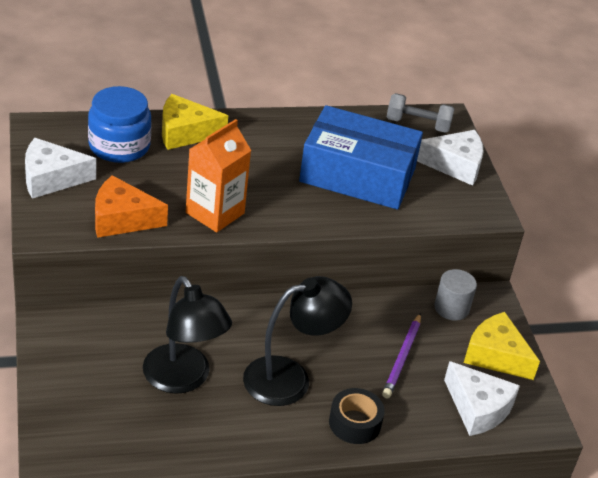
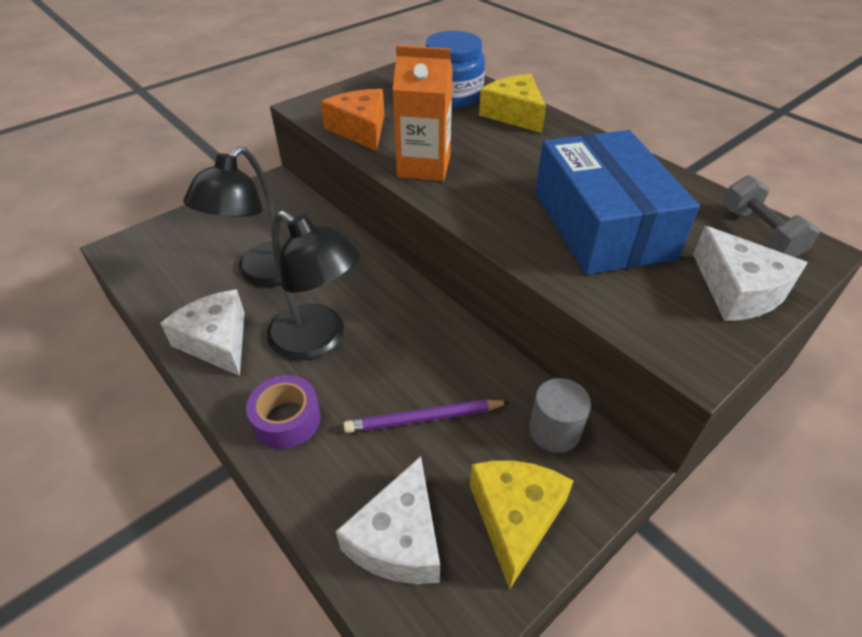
camera: 65 degrees right, 5 degrees up
white cheese [25,138,96,199] -> white cheese moved to [160,289,245,376]
black tape [329,388,385,444] -> purple tape [246,375,321,449]

